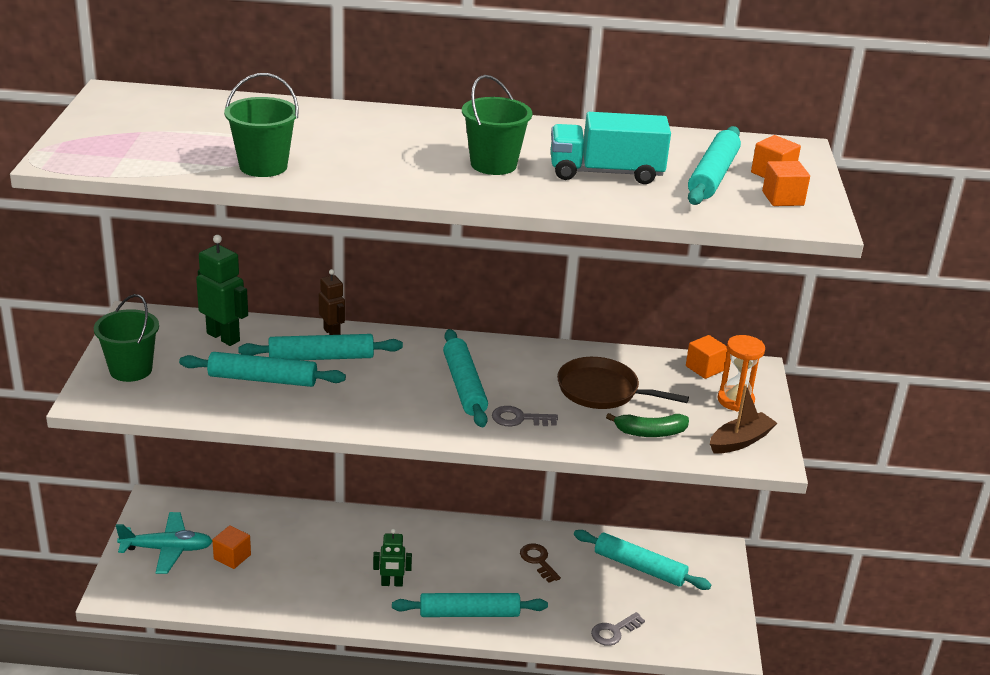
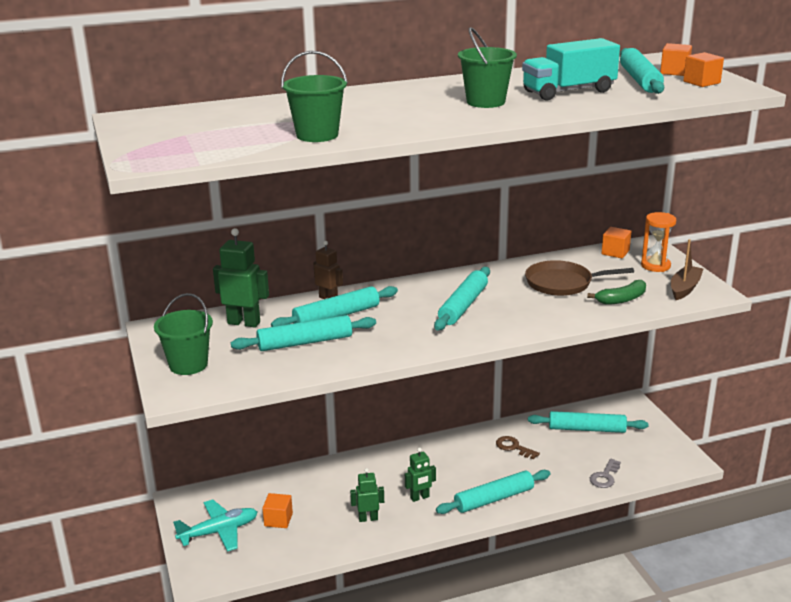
camera: 20 degrees left, 5 degrees down
turquoise rolling pin [443,329,488,427] -> turquoise rolling pin turned 60 degrees clockwise [434,267,490,330]
grey key [492,406,558,426] -> none
none -> green robot [350,468,384,522]

